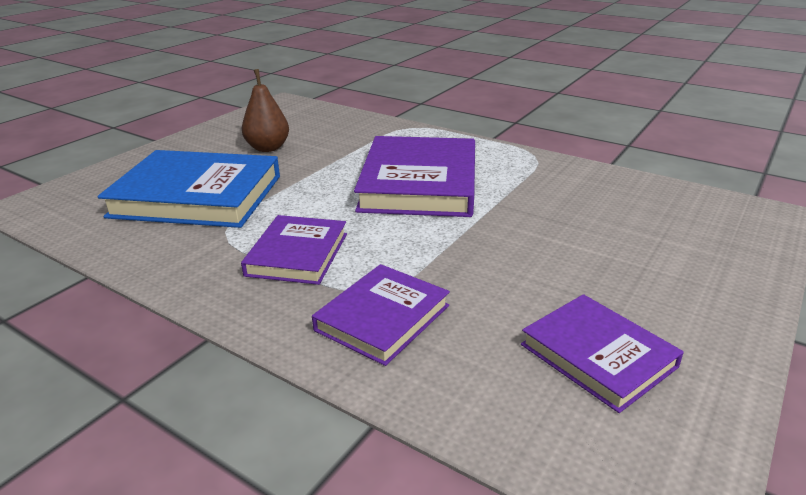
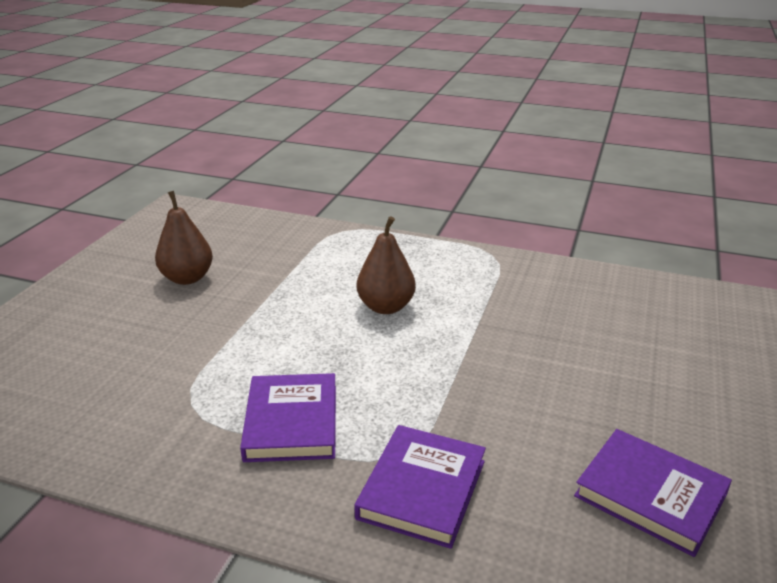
camera: 15 degrees left, 0 degrees up
blue book [97,150,280,228] -> none
purple book [354,136,475,217] -> brown pear [357,216,416,314]

